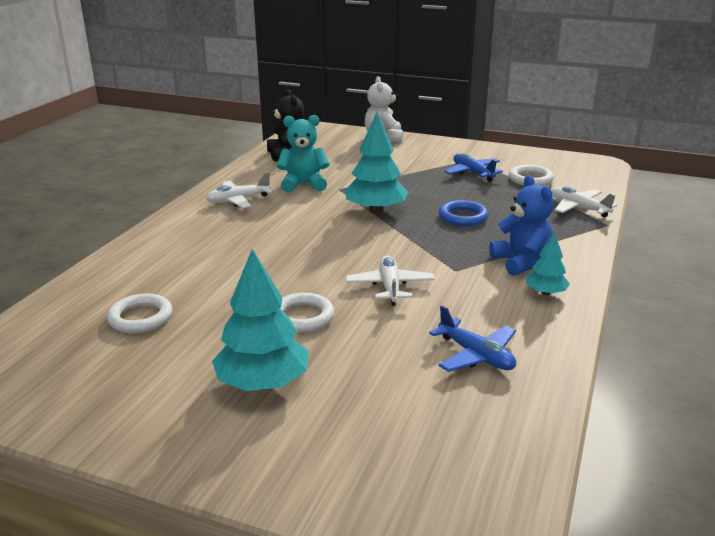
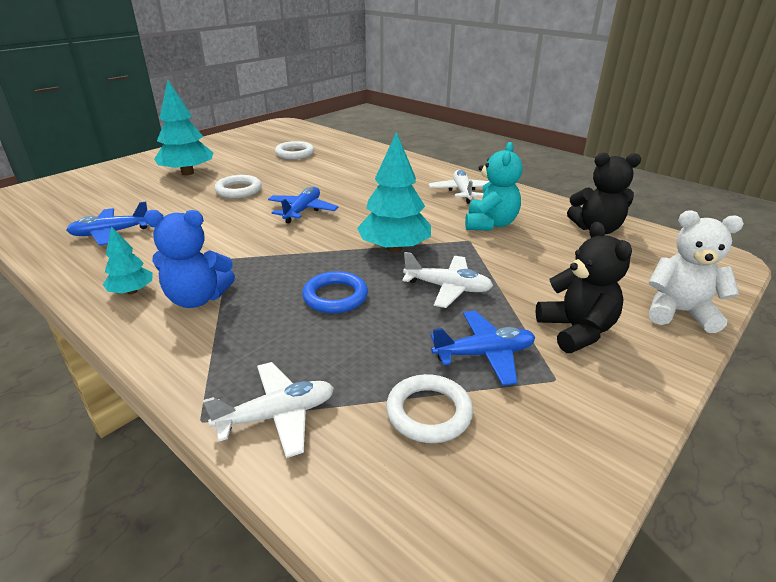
camera: 110 degrees right, 5 degrees up
white plane [346,256,435,306] -> white plane moved to [402,252,493,308]
none -> blue plane [268,187,339,224]
none -> black teddy bear [535,222,632,353]

